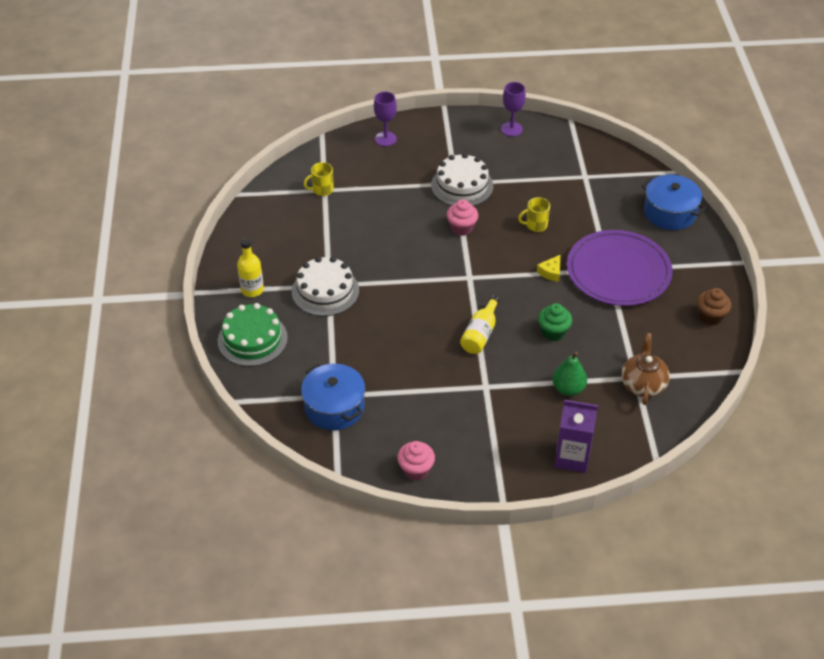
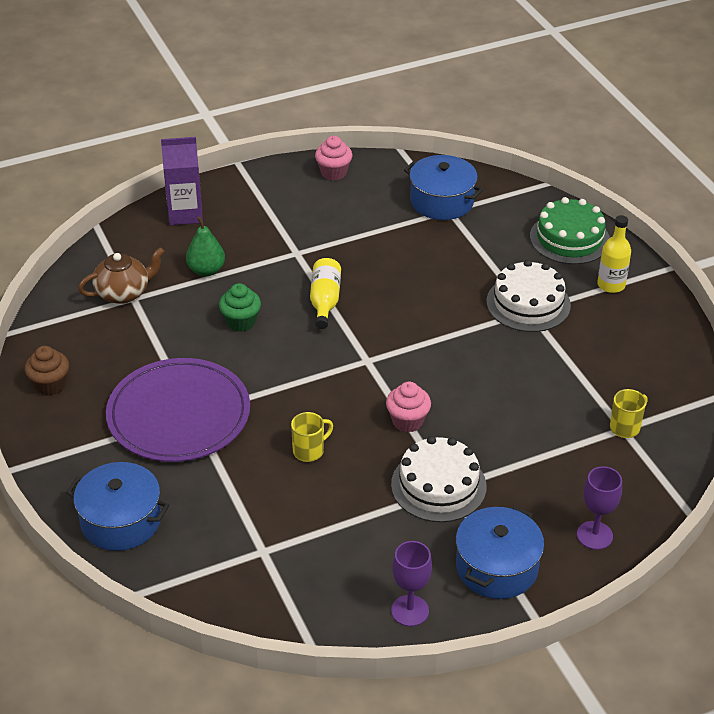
camera: 160 degrees right, 5 degrees down
yellow cheese [537,255,560,282] -> none
brown teapot [621,333,670,405] -> brown teapot turned 105 degrees counterclockwise [78,247,165,304]
none -> blue pot [456,506,544,599]

